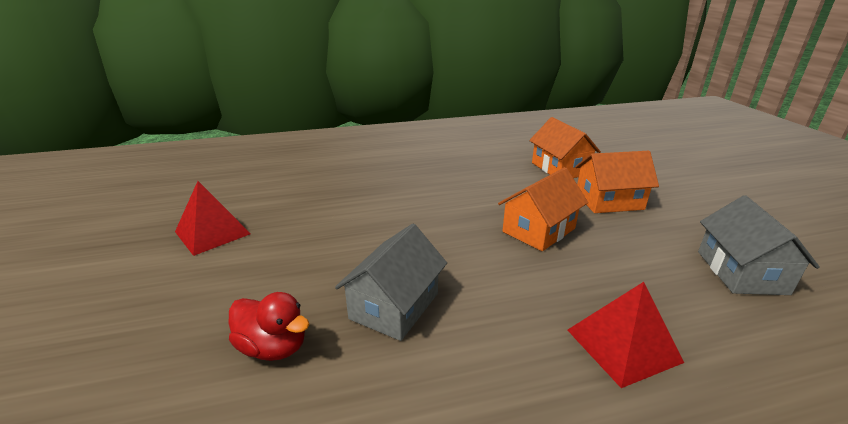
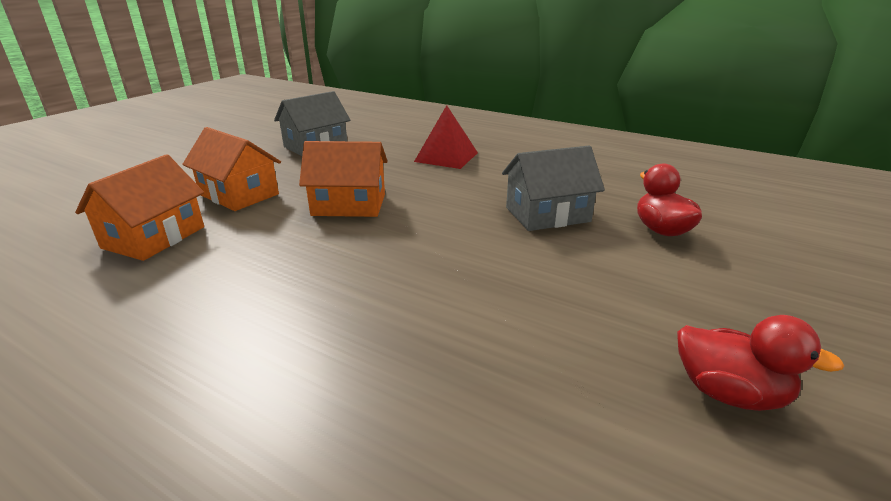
camera: 135 degrees left, 0 degrees up
red pyramid [175,181,251,256] -> red duck [677,315,844,411]

